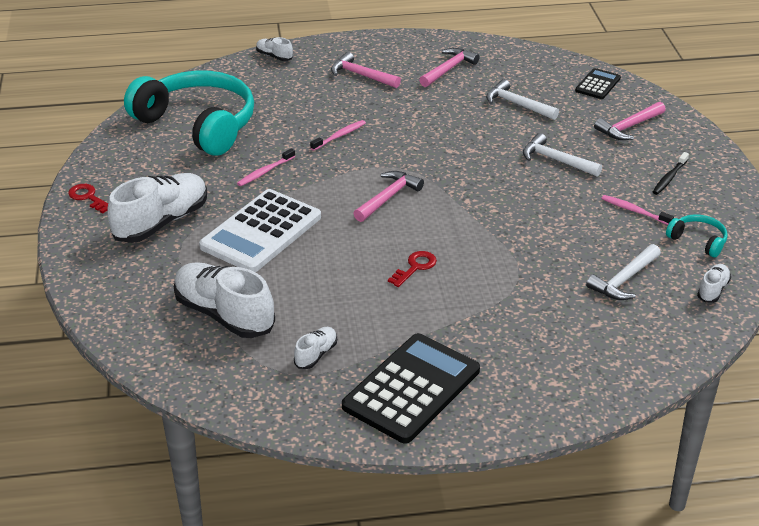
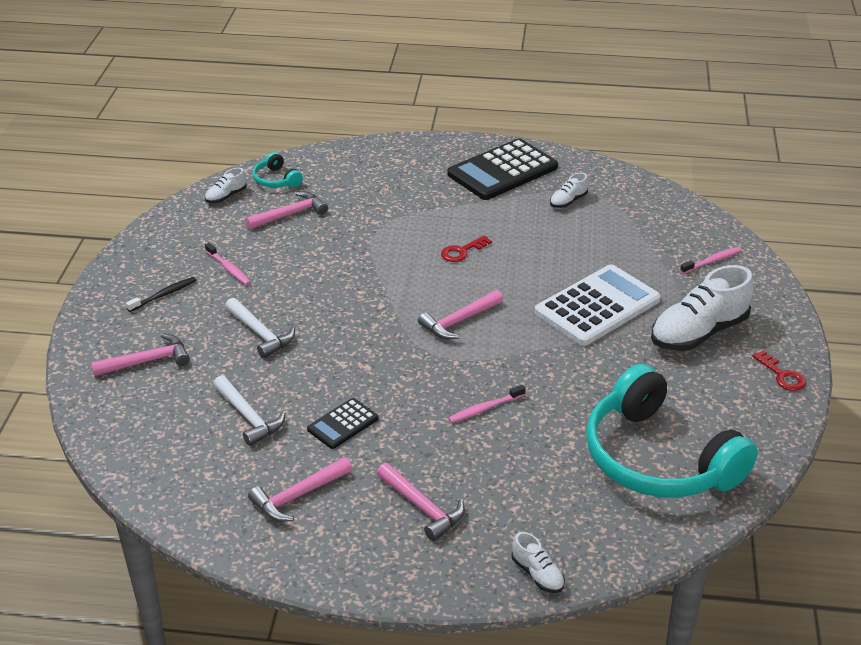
camera: 165 degrees left, 0 degrees up
white shoe [174,262,275,338] -> none
pink toothbrush [237,148,295,186] -> pink toothbrush moved to [680,247,742,274]
black calculator [575,68,621,99] -> black calculator moved to [307,398,378,449]
white hammer [586,244,661,300] -> pink hammer [245,191,328,229]
turquoise headphones [666,214,728,258] -> turquoise headphones moved to [252,152,303,188]

